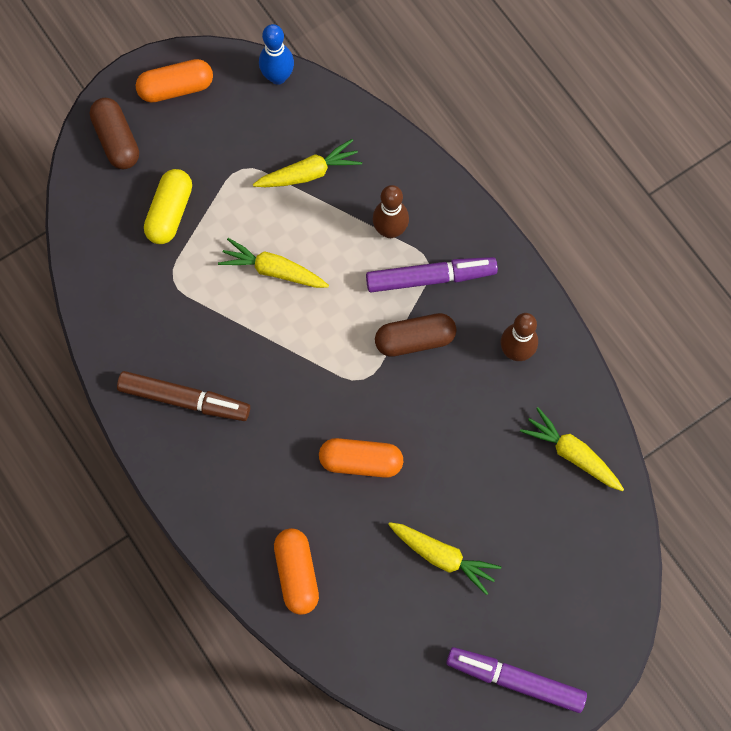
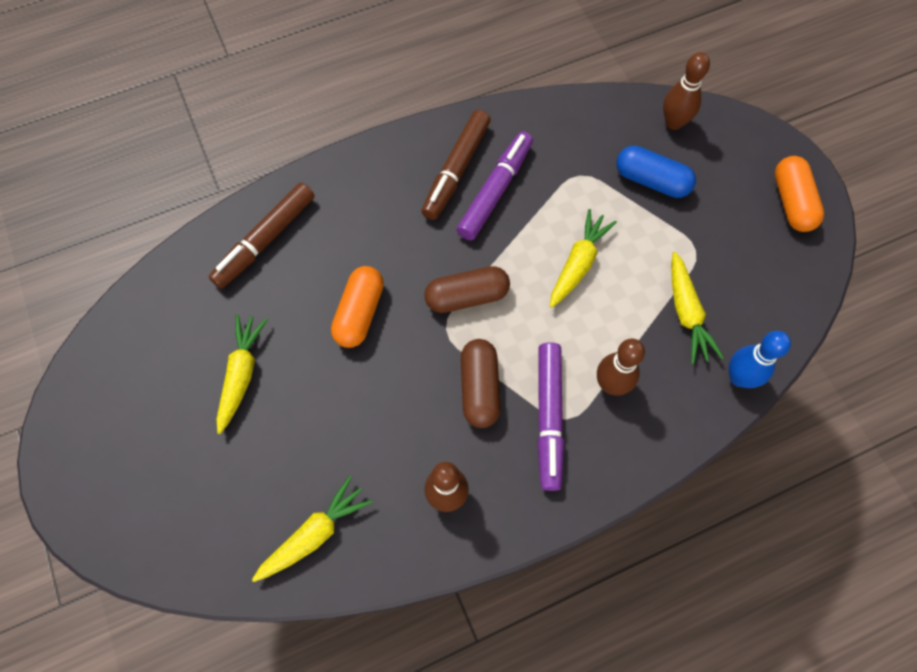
camera: 100 degrees right, 5 degrees down
brown capsule [90,98,139,169] -> brown capsule moved to [424,266,510,313]
yellow capsule [144,169,192,244] -> blue capsule [616,146,696,198]
blue bowling pin [259,24,294,85] -> blue bowling pin moved to [729,331,791,388]
orange capsule [274,528,319,615] -> brown marker [209,182,315,288]
yellow carrot [388,522,501,595] -> yellow carrot turned 150 degrees clockwise [216,314,268,434]
purple marker [446,647,587,713] -> purple marker moved to [457,132,533,241]
none -> brown bowling pin [663,52,710,130]

